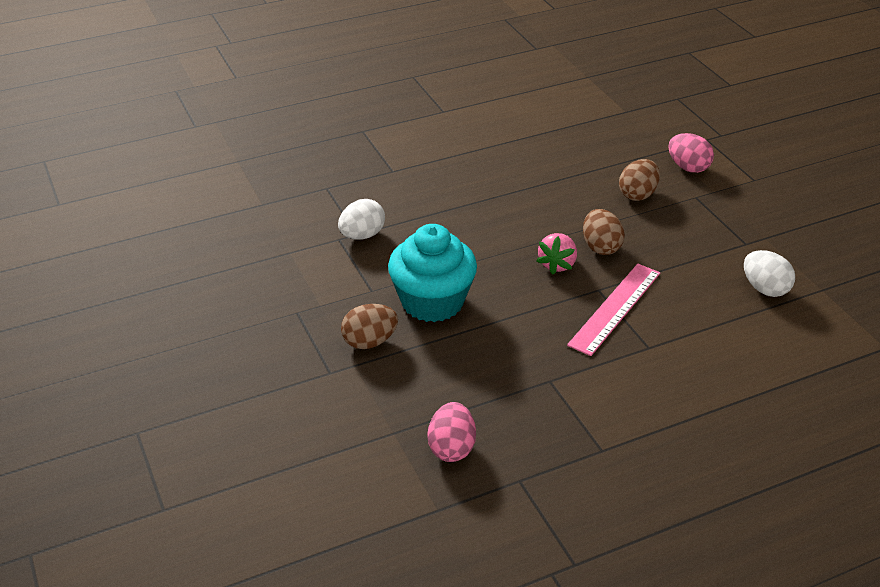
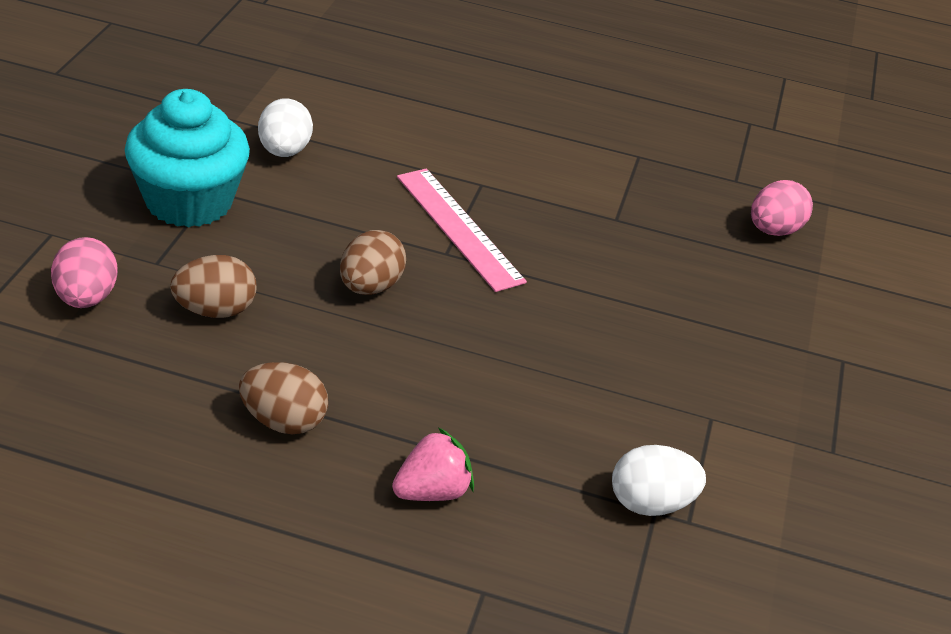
camera: 145 degrees left, 0 degrees up
brown egg [341,304,398,349] -> brown egg moved to [239,362,328,434]
turquoise cupcake [388,224,477,322] -> turquoise cupcake moved to [124,89,250,227]
pink strawberry [537,233,577,275] -> pink strawberry moved to [392,427,474,501]
pink ruler [567,264,660,356] -> pink ruler turned 75 degrees clockwise [397,168,527,292]

